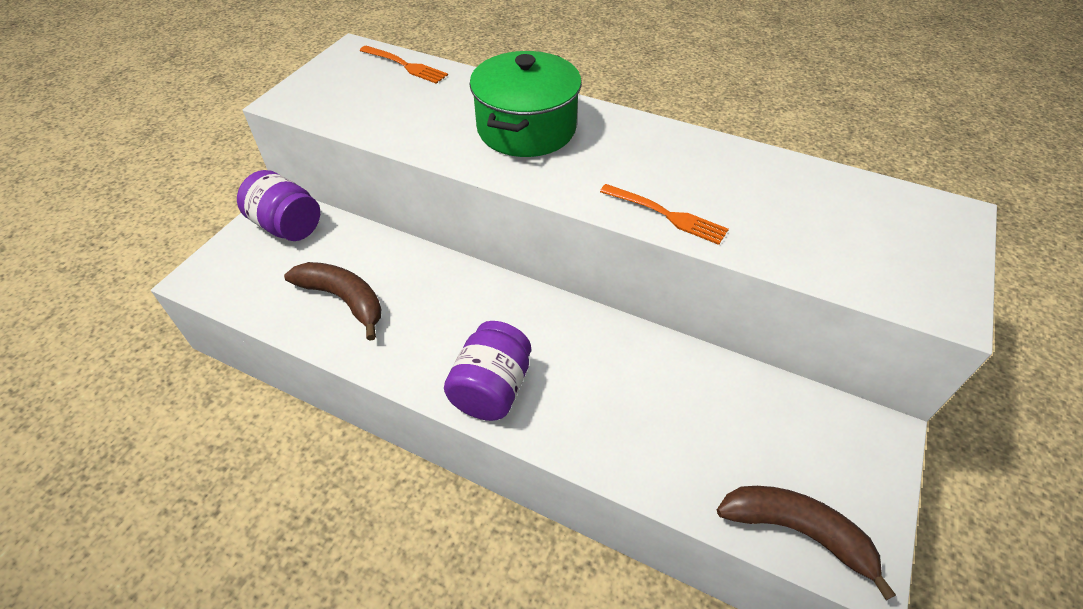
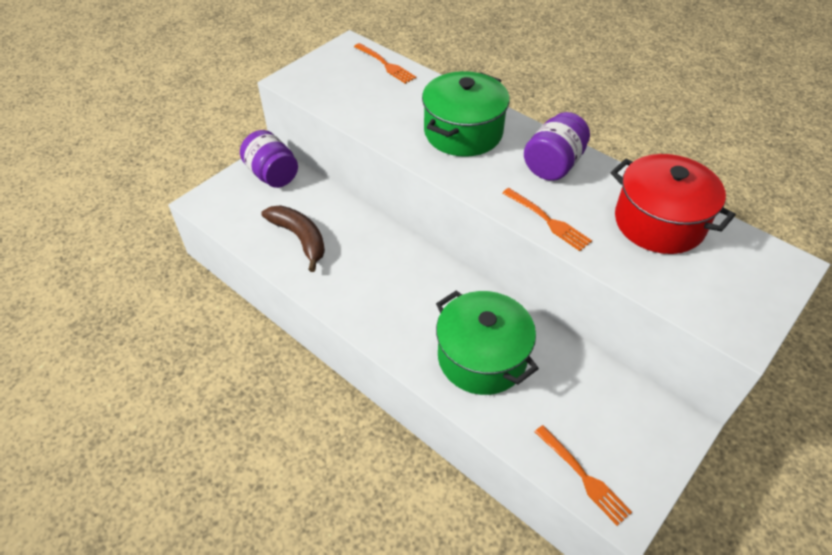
camera: 15 degrees right, 0 degrees up
purple jar [444,321,531,421] -> purple jar moved to [524,112,590,181]
brown banana [717,486,896,600] -> orange fork [535,425,632,526]
none -> green pot [436,290,539,395]
none -> red pot [611,154,736,254]

